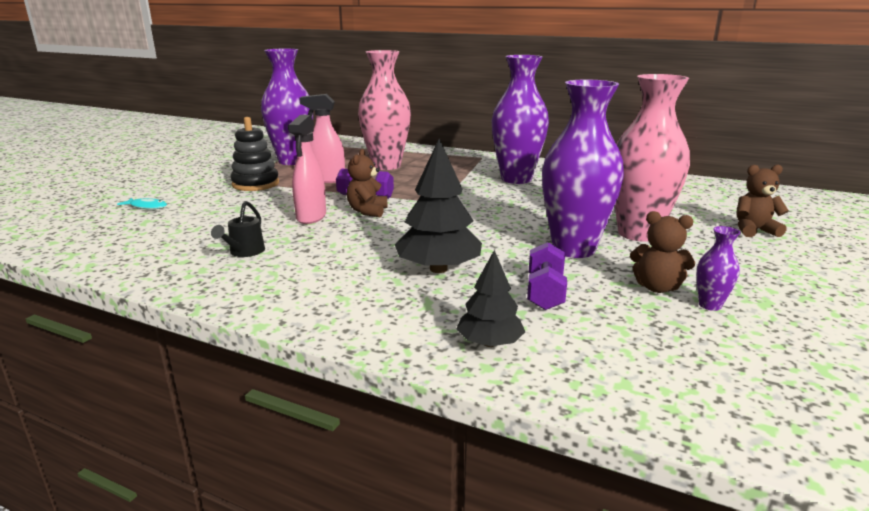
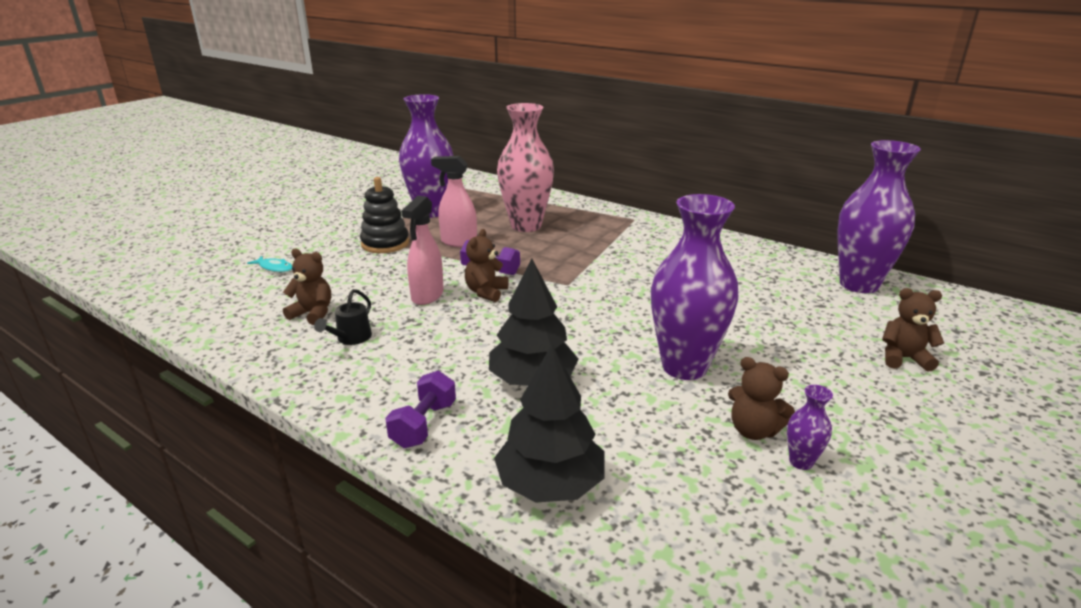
camera: 10 degrees right, 5 degrees up
black tree [456,250,525,347] -> black tree [494,345,605,503], size x1.64
purple vase [492,55,549,184] -> purple vase moved to [837,140,921,293]
purple dumbbell [527,242,567,310] -> purple dumbbell moved to [385,371,456,448]
pink vase [615,74,690,242] -> none
none -> brown teddy bear [283,249,331,325]

